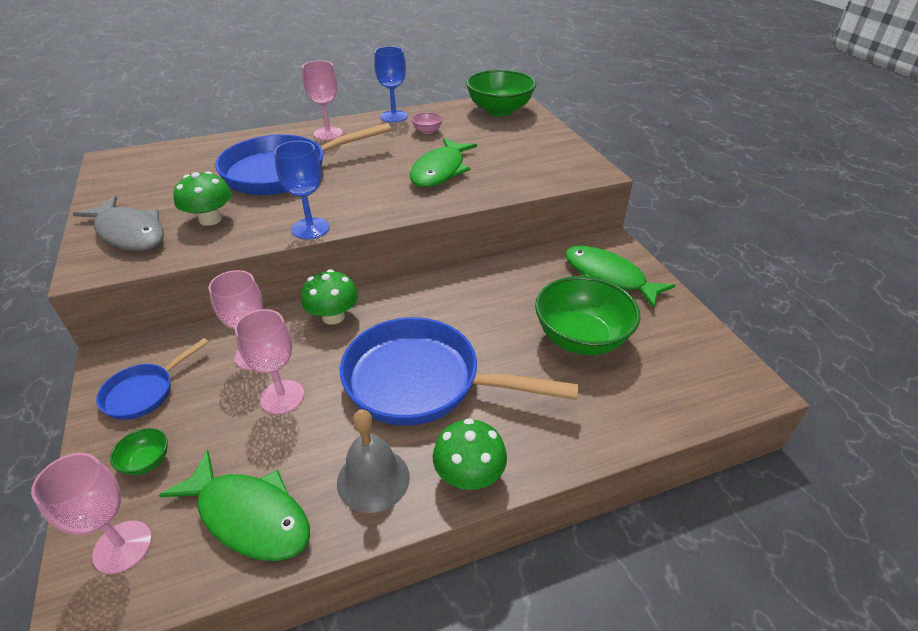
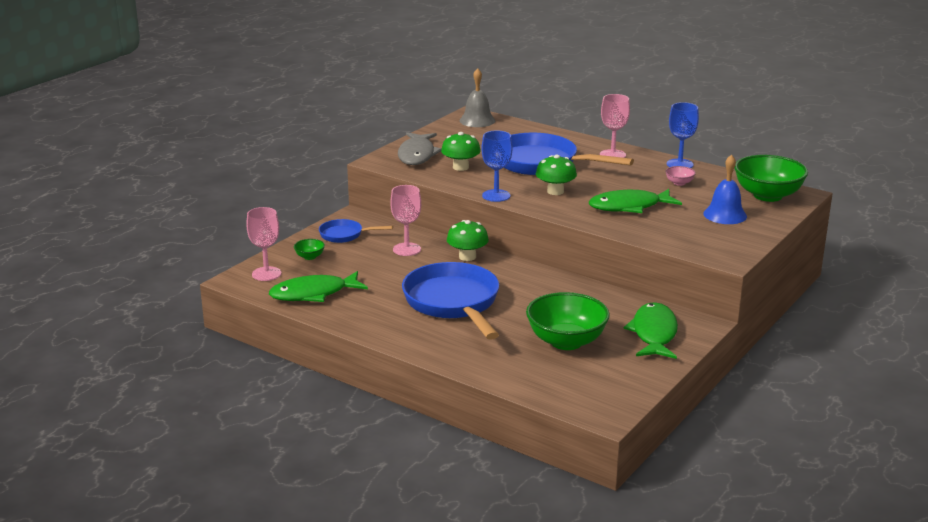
camera: 55 degrees right, 15 degrees down
green fish [159,450,310,561] -> green fish turned 75 degrees clockwise [269,271,368,302]
pink goblet [235,309,304,414] -> none
grey bell [337,409,410,513] -> grey bell moved to [459,68,495,127]
green mushroom [433,418,507,490] -> green mushroom moved to [536,155,577,195]
none -> blue bell [703,154,747,224]

